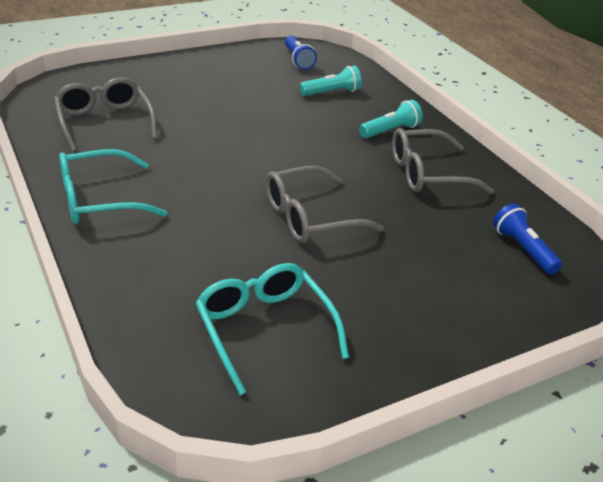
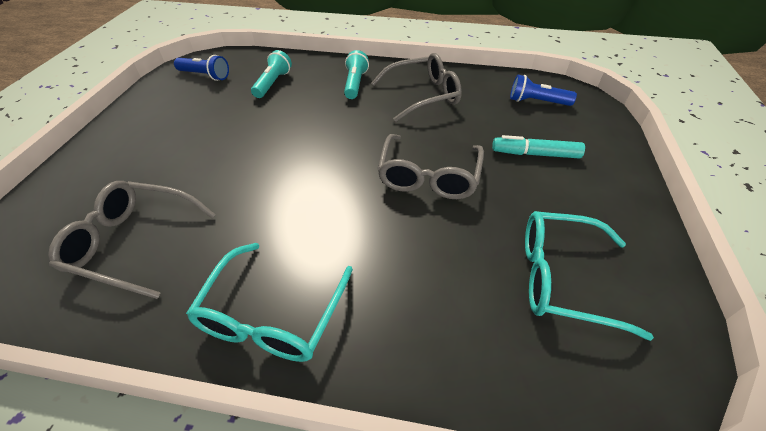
camera: 50 degrees left, 10 degrees up
grey glasses [392,128,494,194] -> grey glasses turned 135 degrees counterclockwise [371,53,462,122]
none -> turquoise marker [492,135,585,158]

